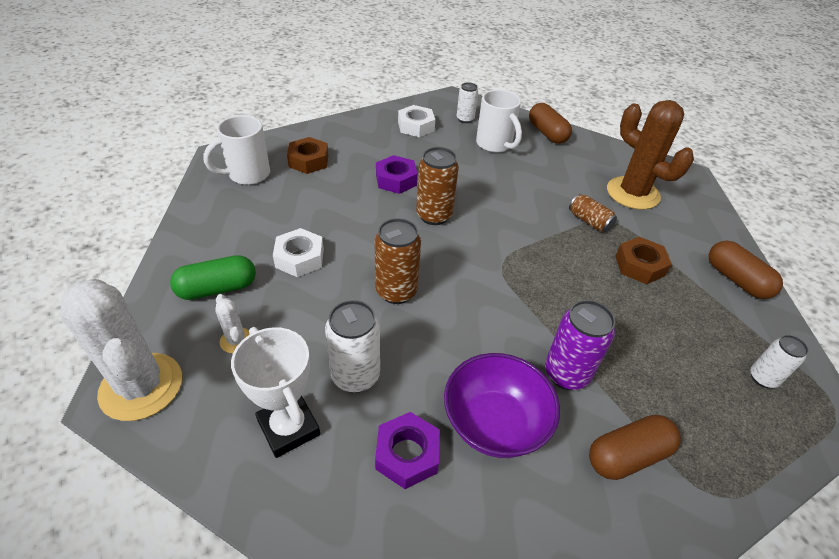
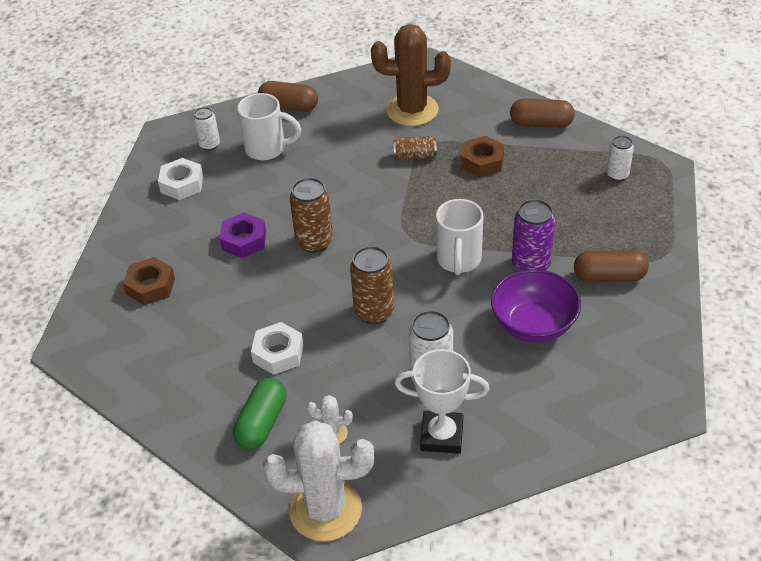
camera: 45 degrees left, 0 degrees up
white mug [203,115,270,185] -> white mug moved to [436,199,483,275]
purple nut [375,412,440,489] -> none
brown capsule [589,415,681,480] -> brown capsule turned 75 degrees clockwise [574,250,649,282]

